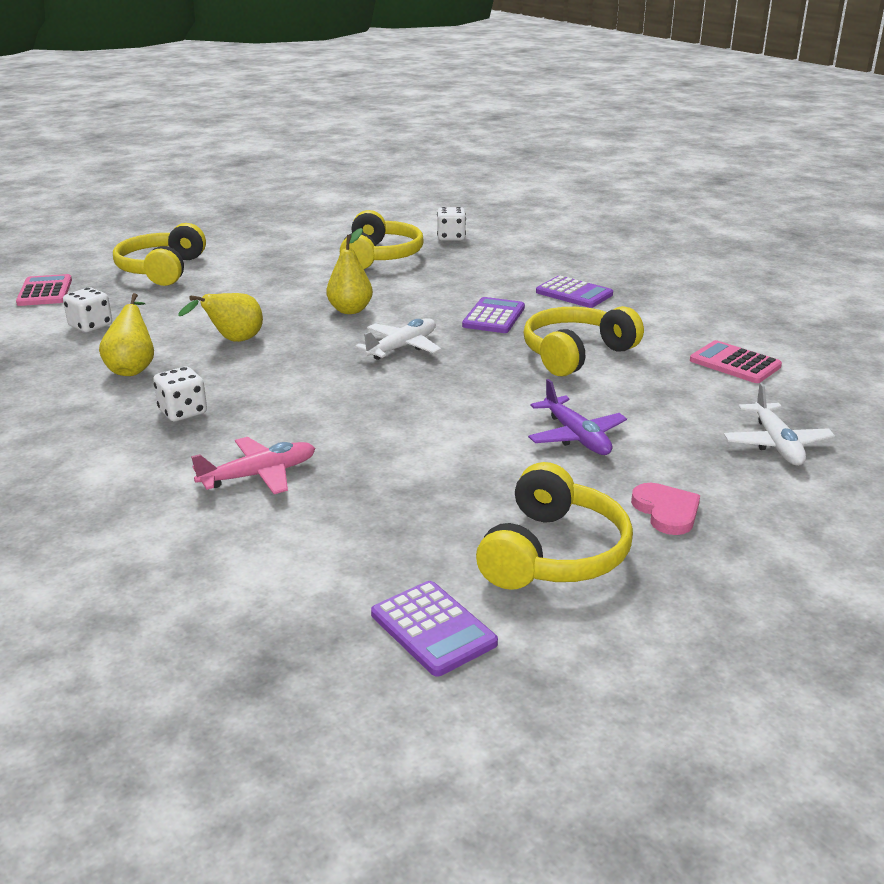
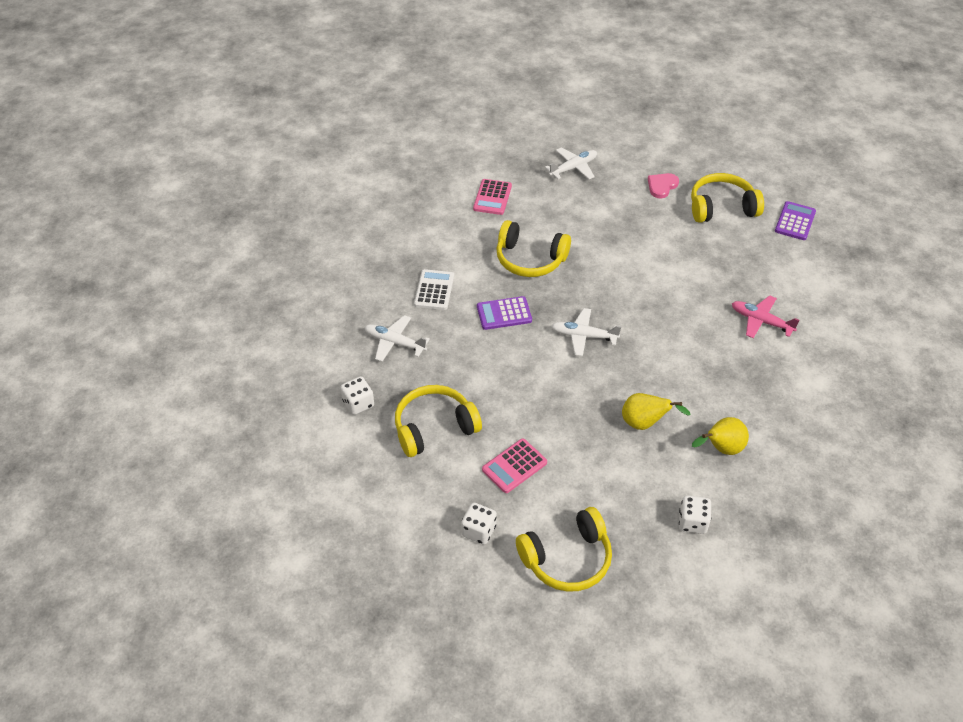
camera: 120 degrees left, 20 degrees up
pink calculator [16,274,72,306] -> pink calculator moved to [482,439,547,493]
white dice [153,367,207,421] -> white dice moved to [461,503,497,545]
yellow pear [326,228,373,314] -> none
purple plane [528,379,627,455] -> none
purple calculator [536,276,613,308] -> white calculator [414,269,454,310]
none -> white plane [364,315,430,362]

